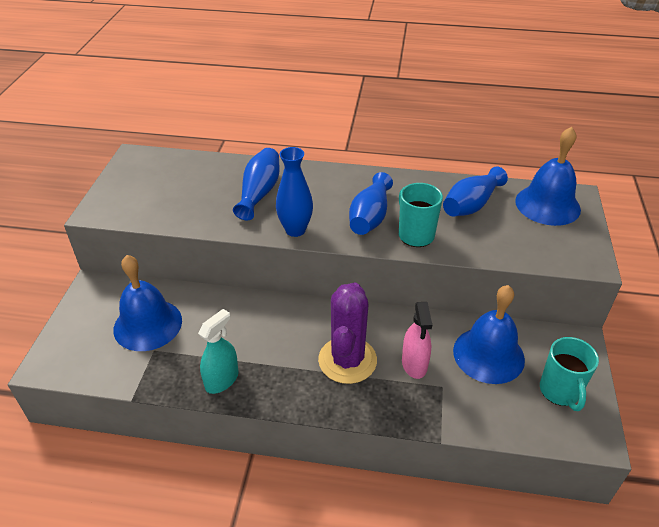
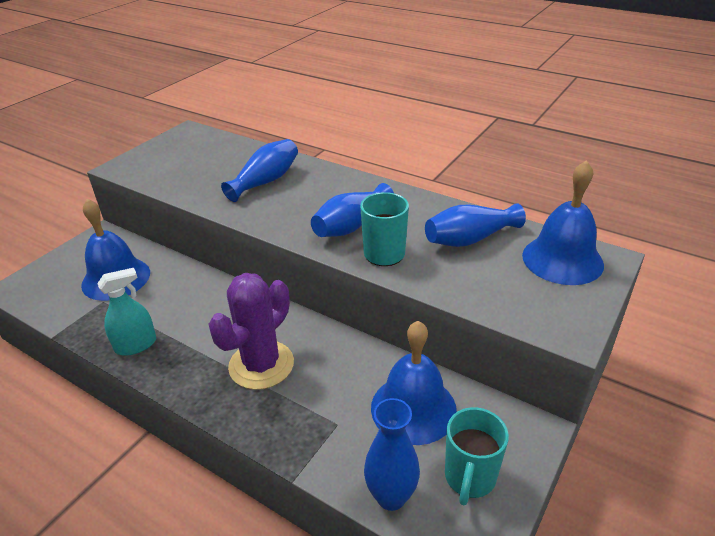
camera: 25 degrees right, 5 degrees down
blue vase [276,147,313,237] -> blue vase moved to [364,398,420,511]
pink spray bottle [402,302,432,379] -> none

